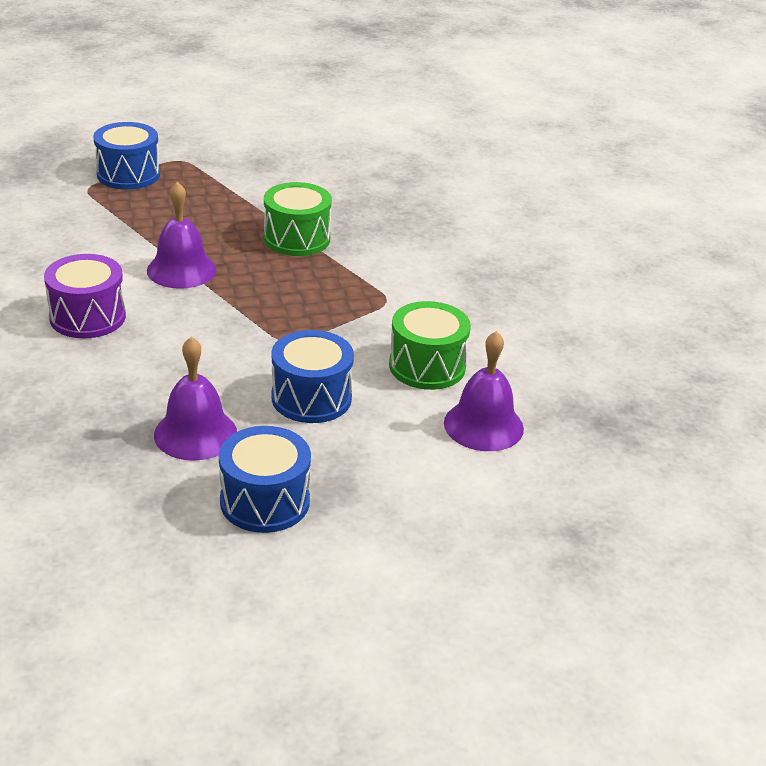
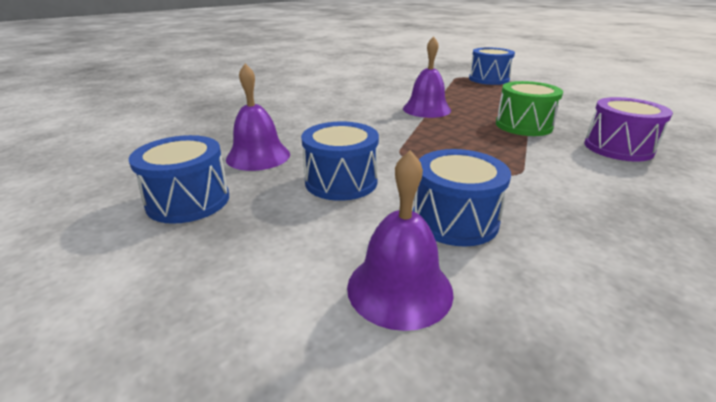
camera: 65 degrees right, 5 degrees down
purple drum [44,254,126,338] -> purple drum moved to [584,97,673,162]
green drum [389,301,471,390] -> blue drum [413,149,511,246]

